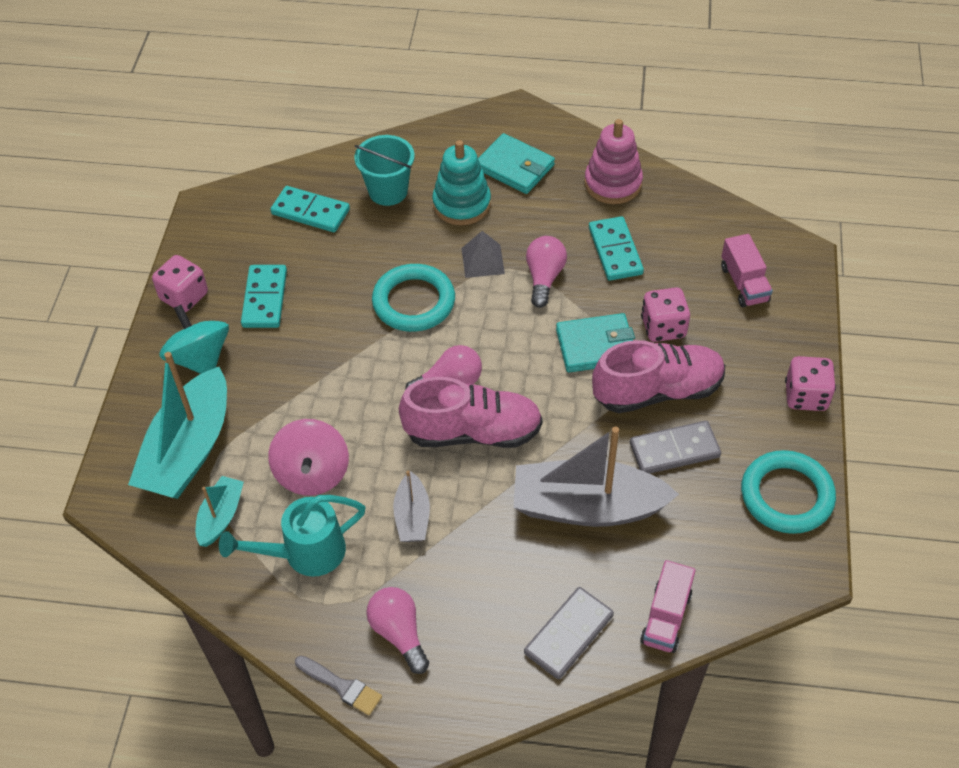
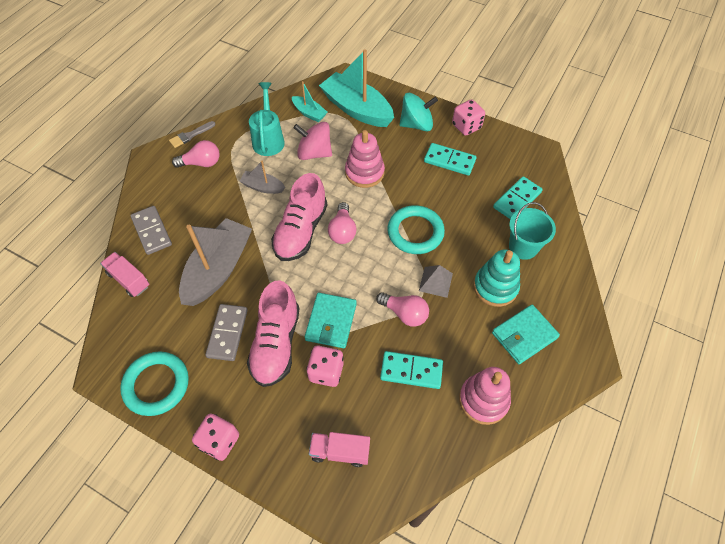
camera: 110 degrees right, 5 degrees up
none -> pink stacking toy [345,130,385,188]

